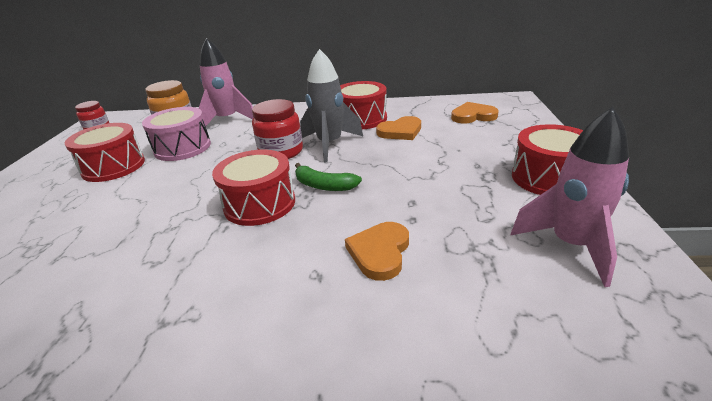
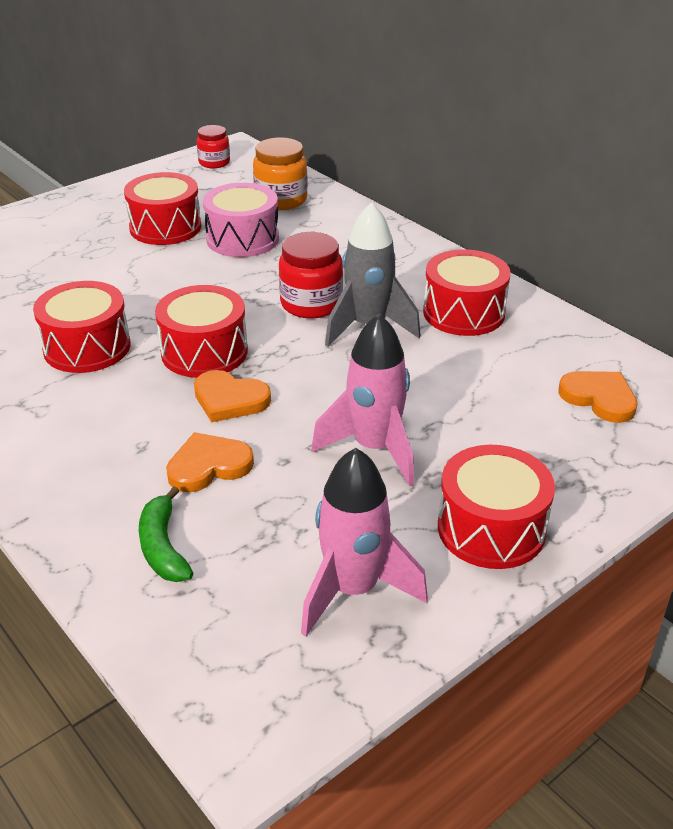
camera: 45 degrees right, 5 degrees up
pink rocket [199,38,254,126] -> pink rocket moved to [311,314,414,486]
green banana [295,163,362,191] -> green banana moved to [139,486,193,582]
orange heart [376,116,421,140] -> orange heart moved to [194,370,271,422]
none -> red drum [33,281,130,373]

